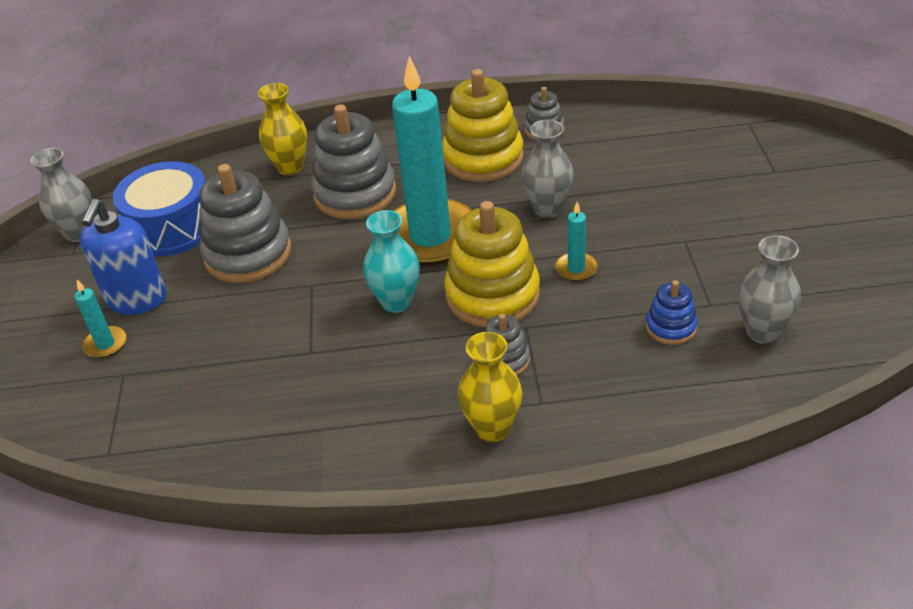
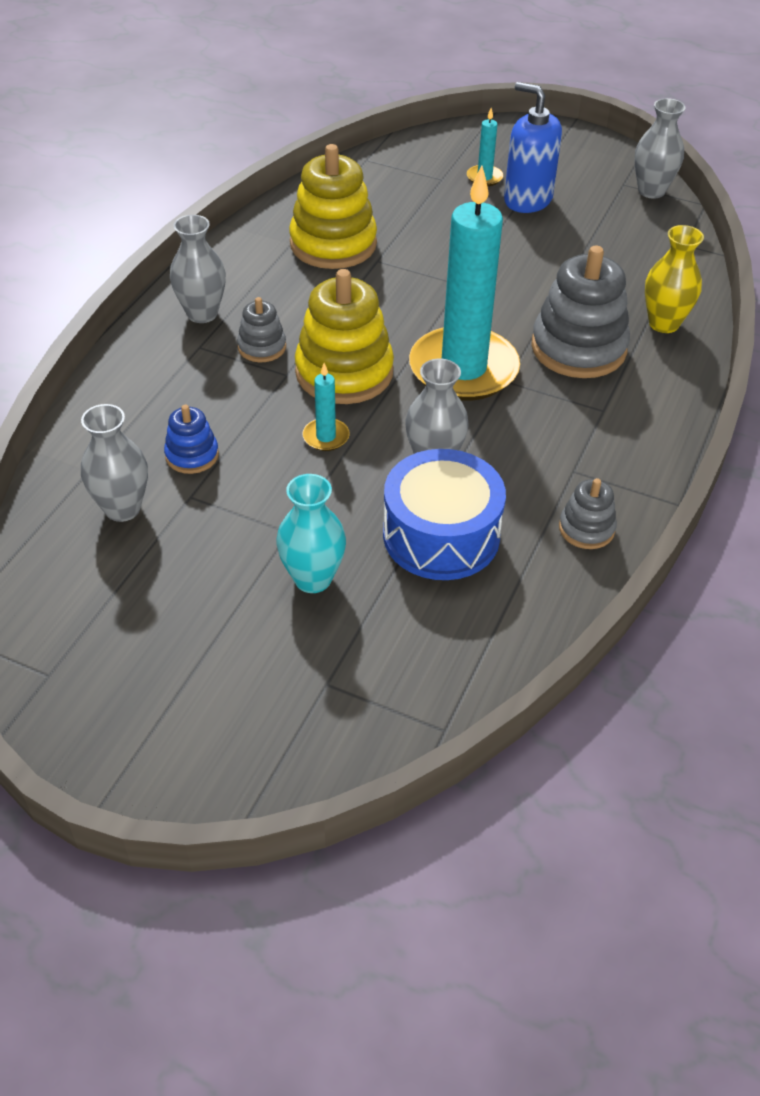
camera: 115 degrees right, 5 degrees up
blue drum [113,161,206,256] -> blue drum moved to [383,449,506,580]
grey stacking toy [199,164,291,283] -> none
turquoise vase [363,210,420,313] -> turquoise vase moved to [276,474,346,593]
yellow stacking toy [442,69,524,182] -> yellow stacking toy moved to [289,144,377,269]
yellow vase [458,332,522,442] -> grey vase [170,215,226,323]

